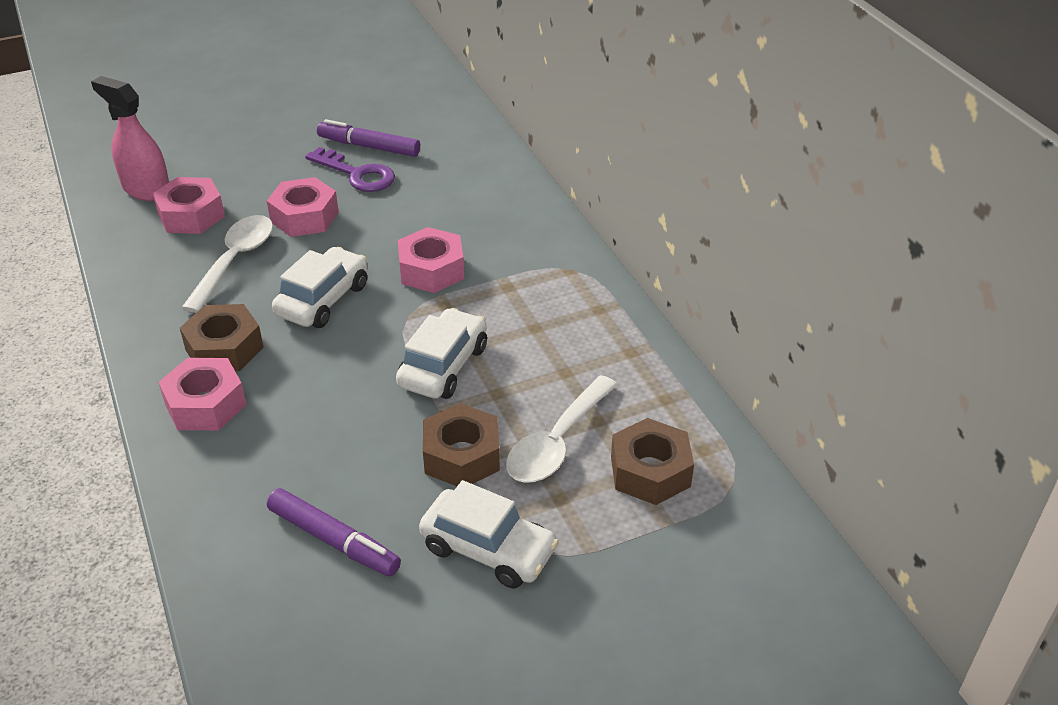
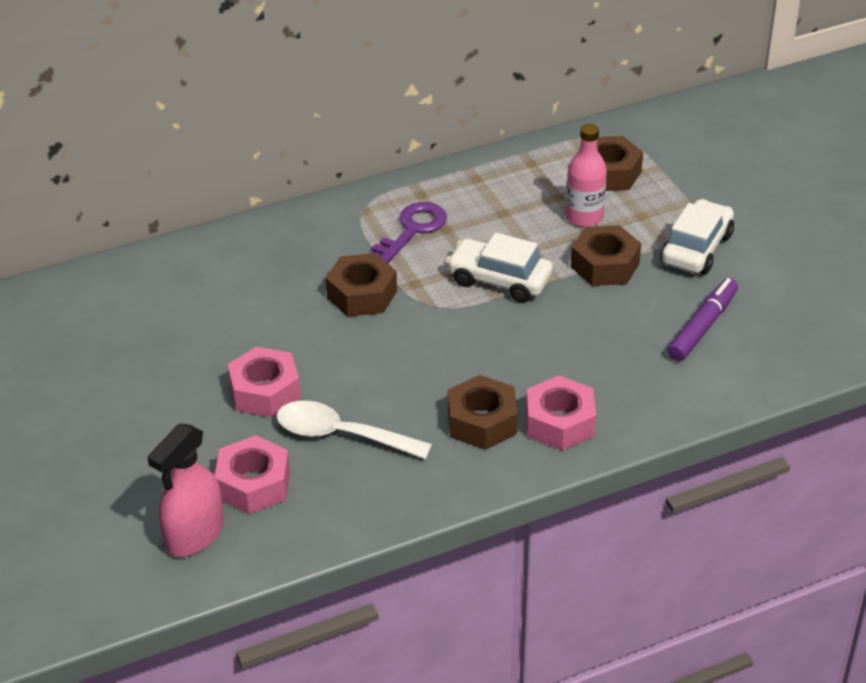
camera: 90 degrees left, 0 degrees up
white car [272,247,368,328] -> none
purple key [305,147,395,192] -> purple key moved to [370,202,447,263]
purple marker [317,119,420,157] -> none
pink nut [398,227,464,293] -> brown nut [326,253,397,317]
white spoon [506,375,618,483] -> pink bottle [565,124,607,227]

